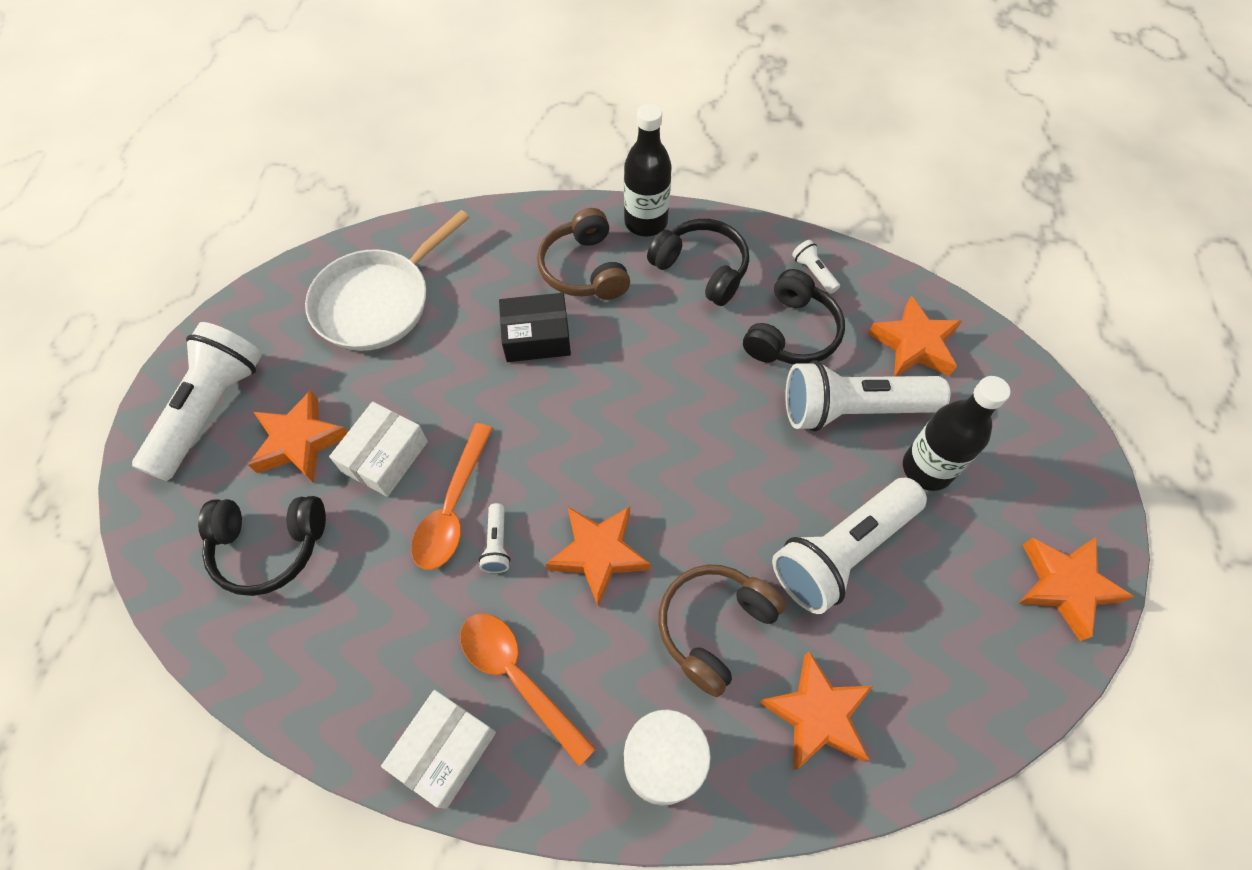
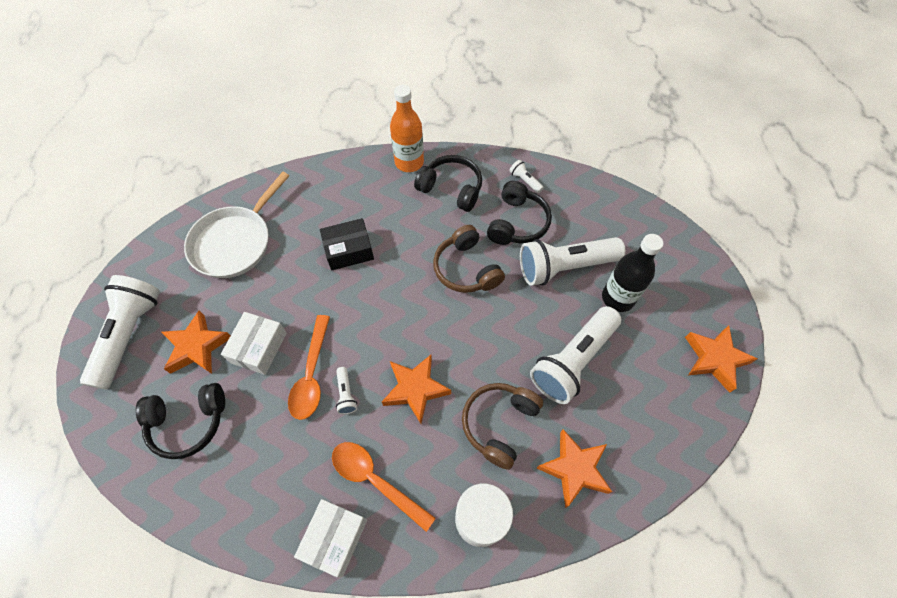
camera: 10 degrees left, 0 degrees up
brown headphones [537,208,630,300] -> brown headphones moved to [433,225,505,293]
black bottle [624,104,672,237] -> orange bottle [390,85,424,172]
orange star [868,296,962,376] -> none

